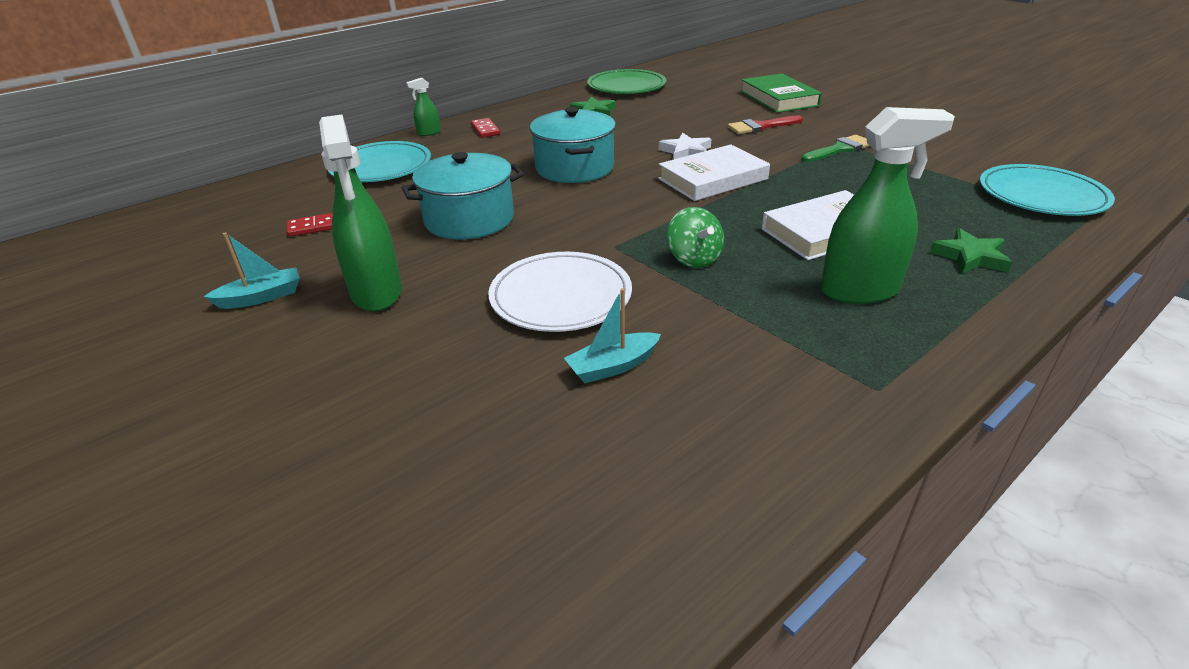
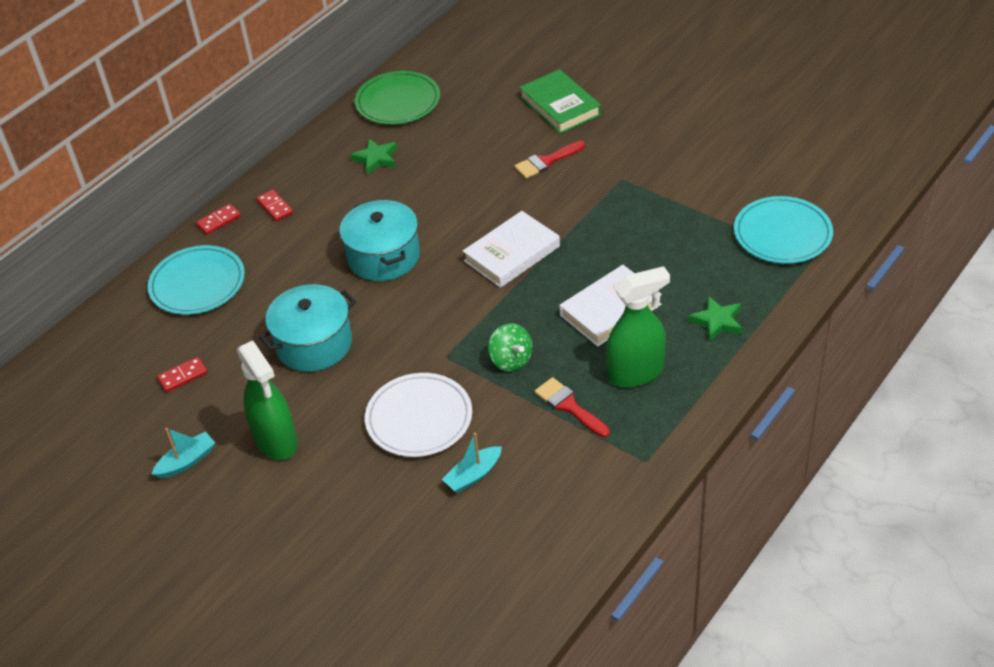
camera: 10 degrees left, 10 degrees up
green spray bottle [406,78,441,136] -> red domino [196,204,241,235]
white star [659,133,711,160] -> none
green brush [801,135,870,162] -> none
none -> red brush [535,377,610,438]

